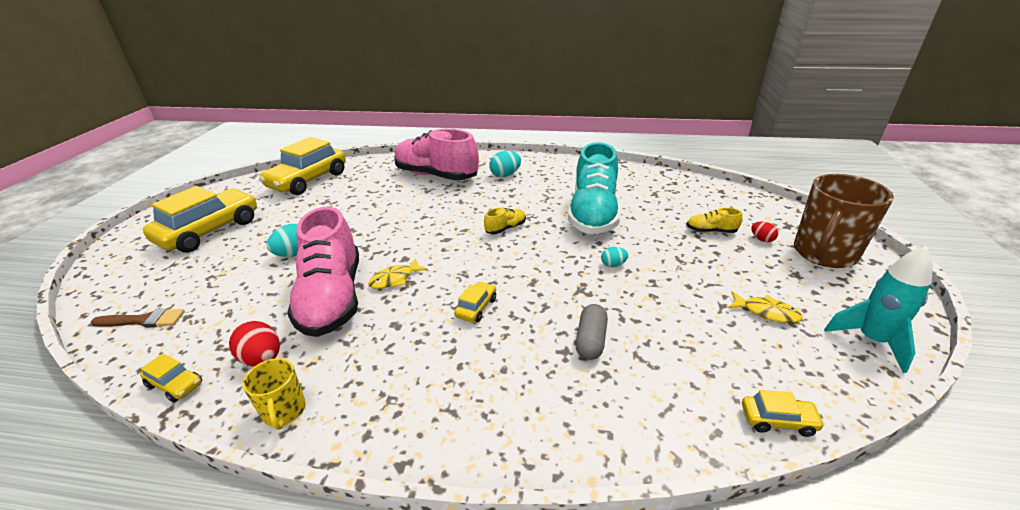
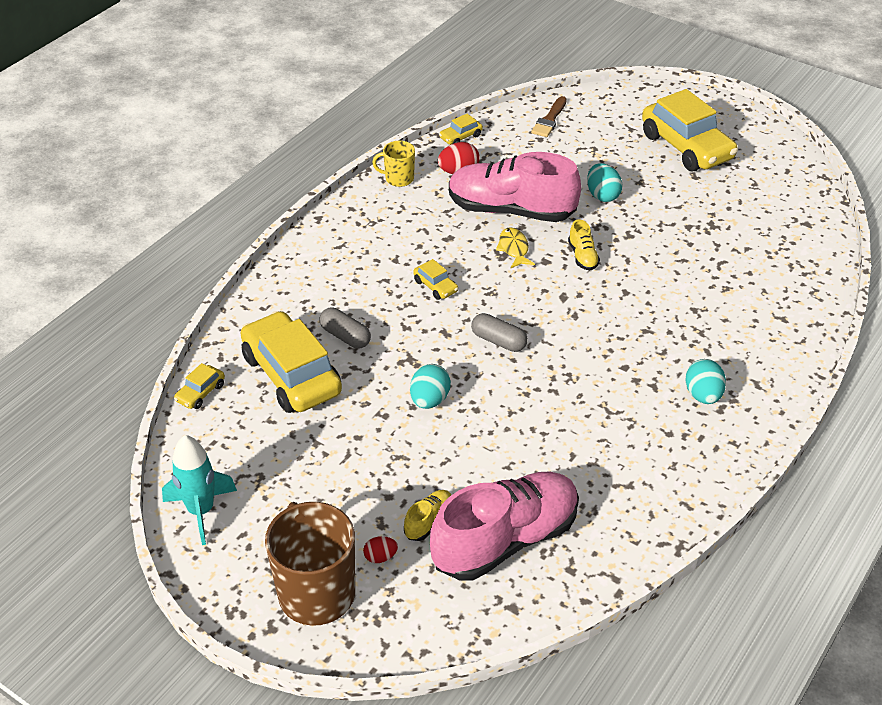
camera: 115 degrees right, 10 degrees up
yellow car [259,137,346,195] -> yellow car moved to [240,311,342,413]
pink shoe [394,129,479,180] -> pink shoe moved to [430,472,579,581]
yellow shoe [484,208,526,234] -> yellow shoe moved to [568,219,600,270]
turquoise shoe [568,142,620,234] -> none
turquoise egg [601,247,628,267] -> turquoise egg [410,364,451,409], size x1.68
yellow fish [728,291,802,323] -> none
none -> grey capsule [471,313,528,352]

